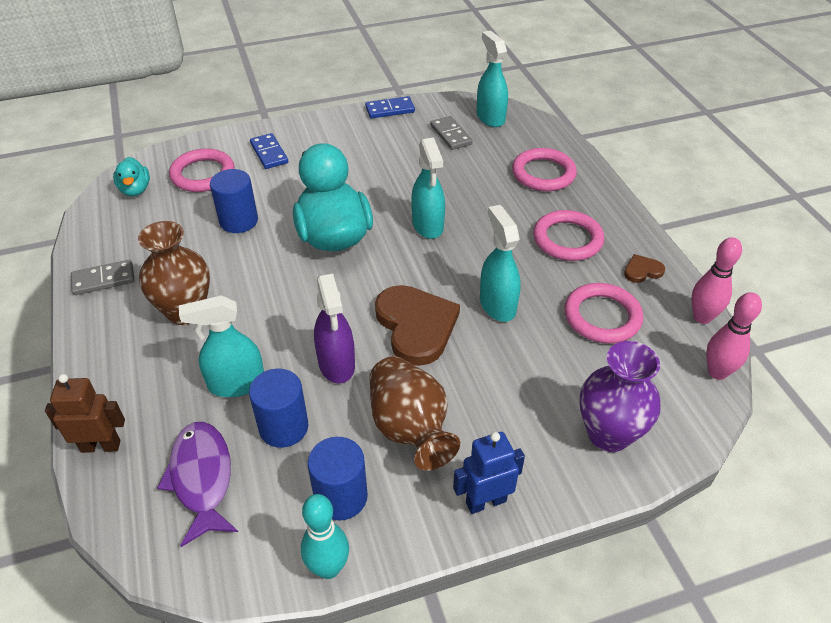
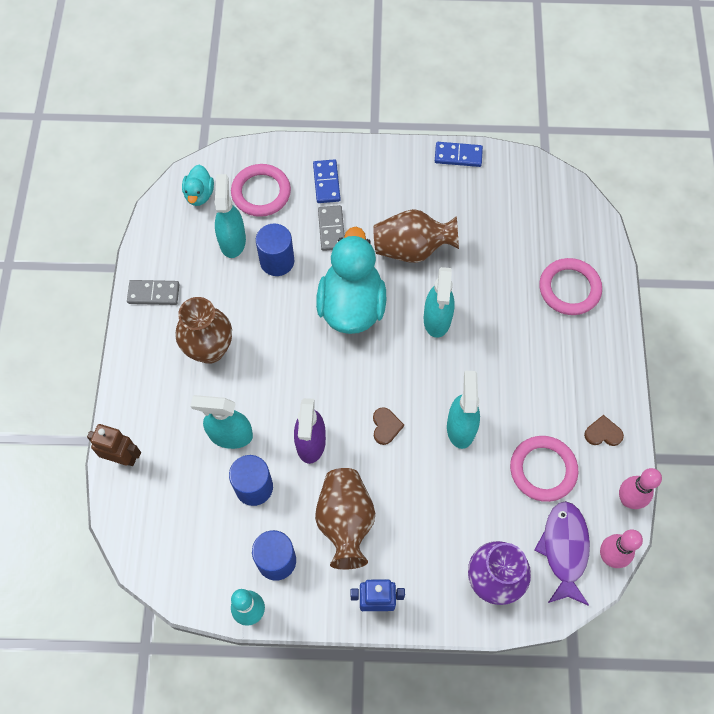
camera: 20 degrees right, 20 degrees up
purple fish [157,422,238,547] -> purple fish moved to [534,501,590,606]
brown heart [375,285,460,366] -> brown heart [373,407,404,445], size x0.45
grey domino [430,116,472,150] -> grey domino moved to [318,205,345,251]
turquoise spray bottle [477,30,508,127] -> turquoise spray bottle moved to [215,174,246,258]
pink ring [533,210,604,261] -> none
none -> brown vase [374,209,459,263]

